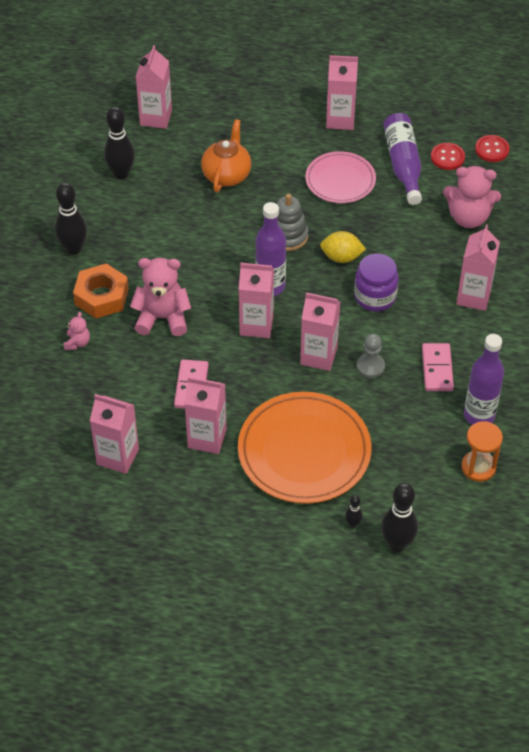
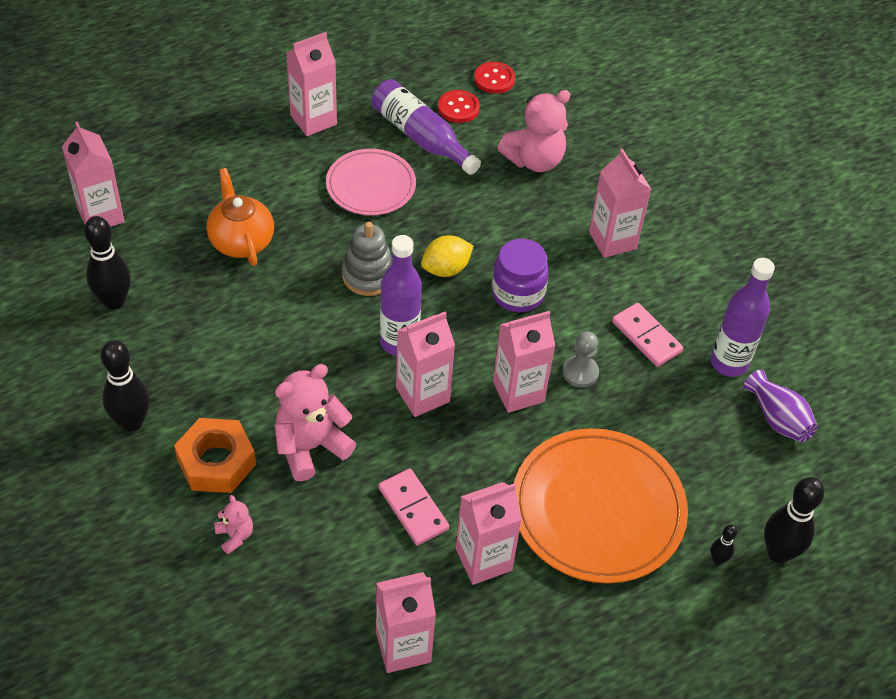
camera: 40 degrees left, 0 degrees up
orange hourglass [461,421,503,482] -> purple vase [744,370,818,442]

